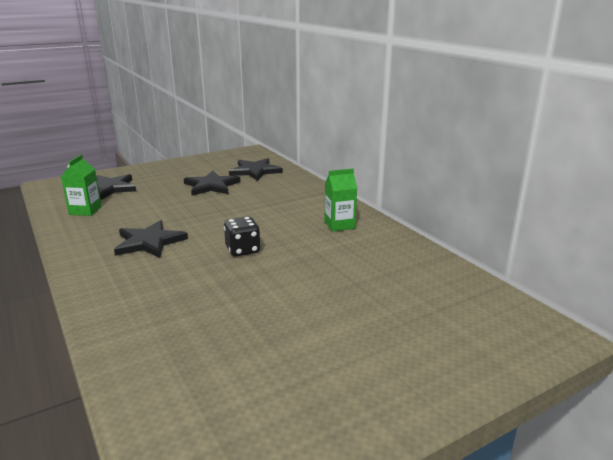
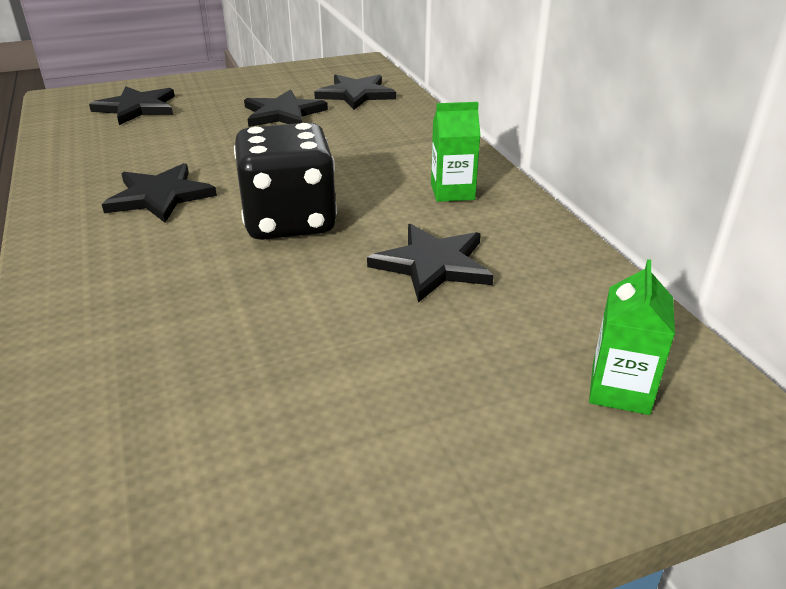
camera: 10 degrees right, 10 degrees up
green carton [61,155,102,216] -> green carton moved to [589,259,675,415]
black dice [224,217,260,257] -> black dice [234,123,337,240], size x1.88
none -> black star [367,224,494,303]

